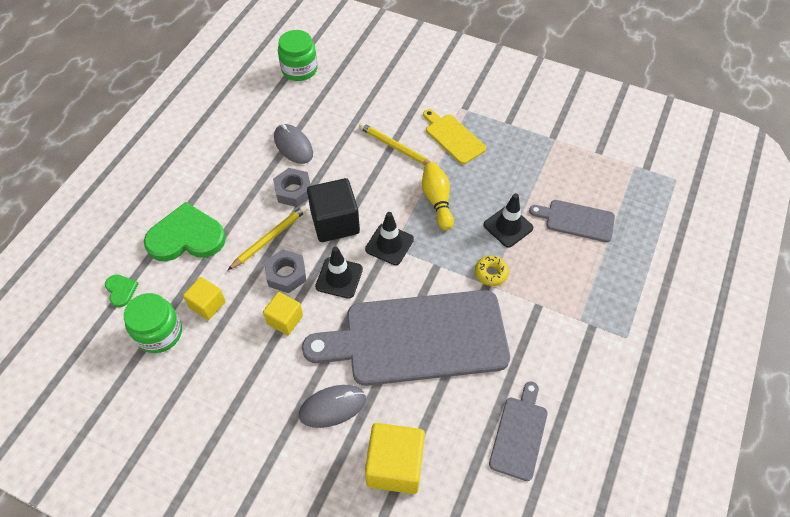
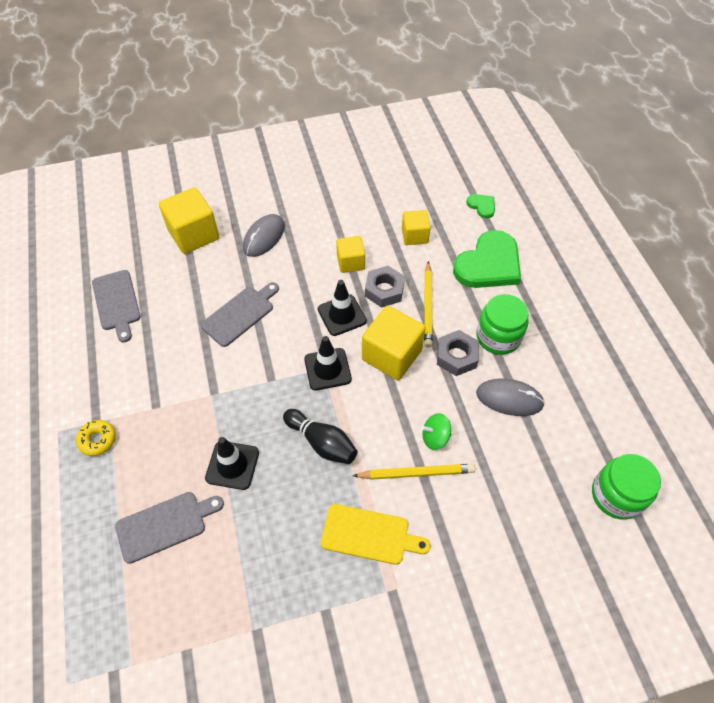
camera: 140 degrees right, 0 degrees up
green heart [105,274,139,307] -> green heart turned 150 degrees counterclockwise [466,194,495,218]
green jar [124,293,182,353] -> green jar moved to [476,294,529,355]
grey cutting board [302,290,510,386] -> grey cutting board [201,282,279,347], size x0.46
black cube [307,178,360,242] -> yellow cube [362,306,426,380]
yellow bowling pin [422,162,454,230] -> black bowling pin [283,409,357,464]
yellow donut [475,256,509,286] -> yellow donut moved to [76,420,116,456]
none -> green spinning top [421,413,451,450]

